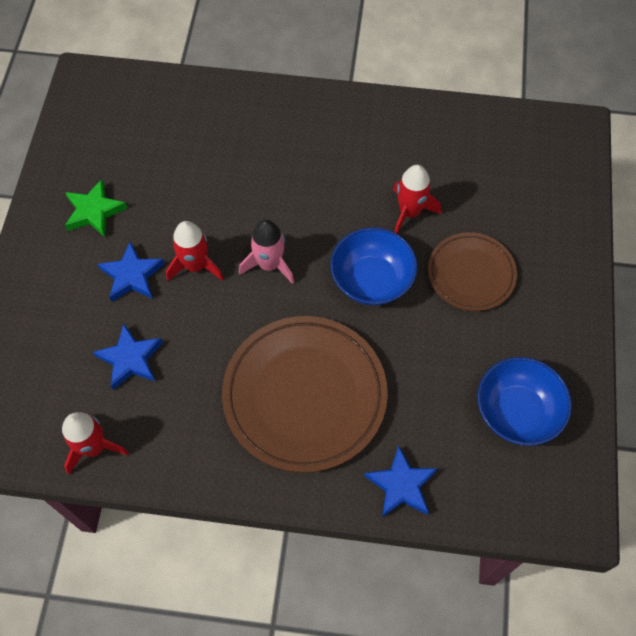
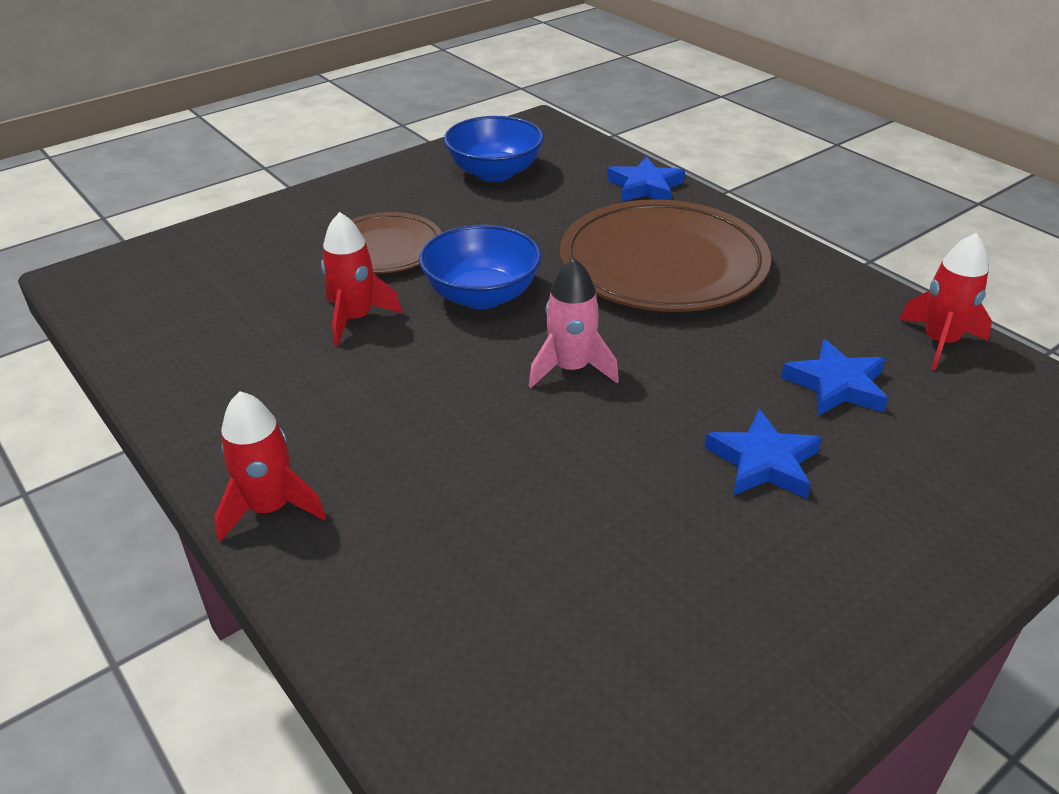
camera: 135 degrees left, 25 degrees down
green star [65,179,127,237] -> none
red rocket [166,221,224,281] -> red rocket moved to [214,391,326,542]

